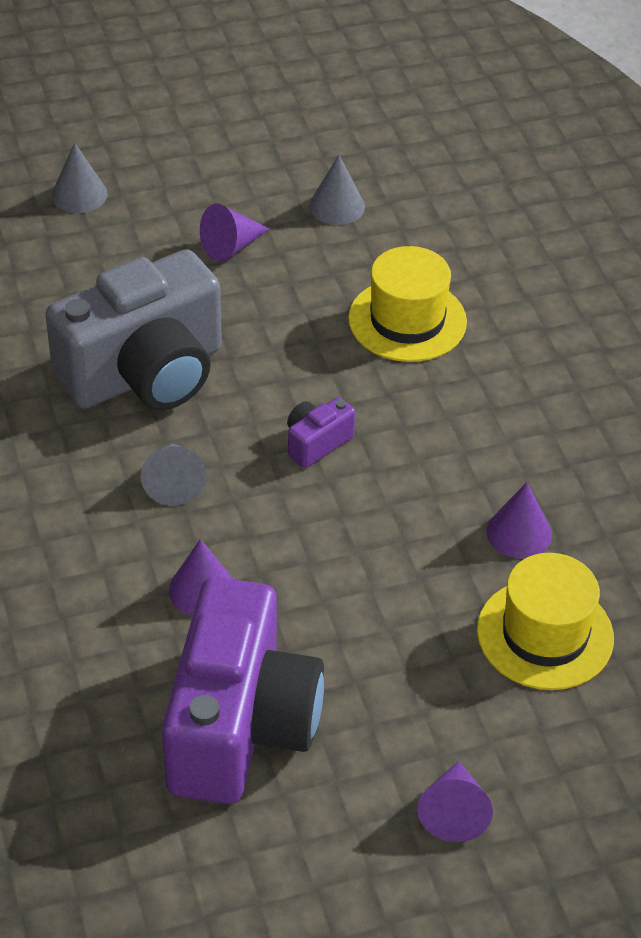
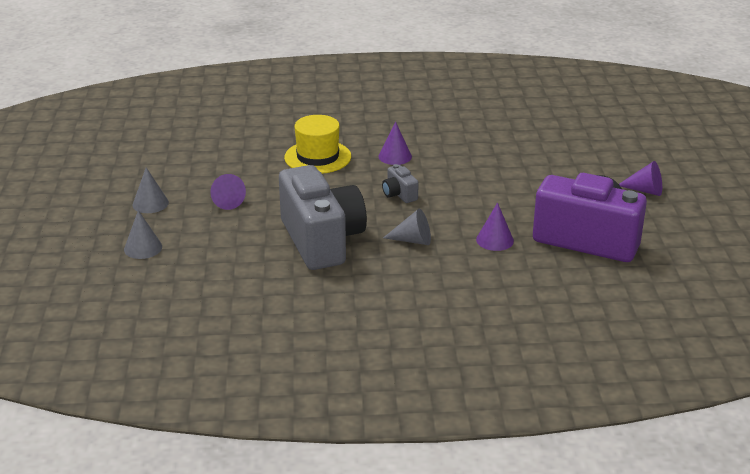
camera: 75 degrees left, 15 degrees down
purple camera [287,397,355,468] -> grey camera [382,164,419,203]
grey cone [309,155,365,225] -> grey cone moved to [132,167,169,213]
yellow hat [477,553,614,690] -> none
purple cone [487,482,552,559] -> purple cone moved to [378,121,412,165]

